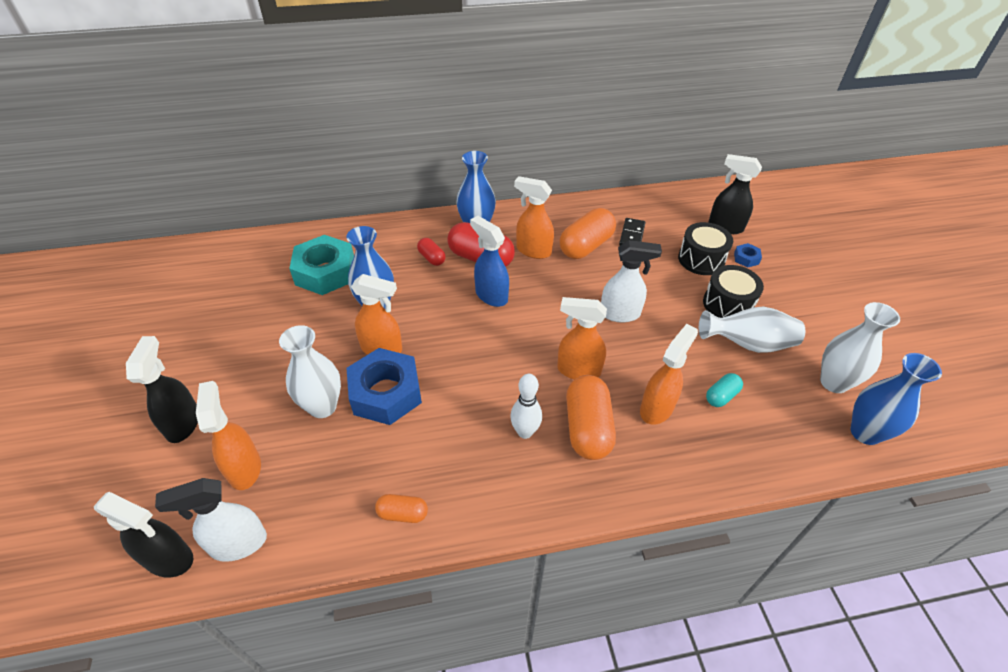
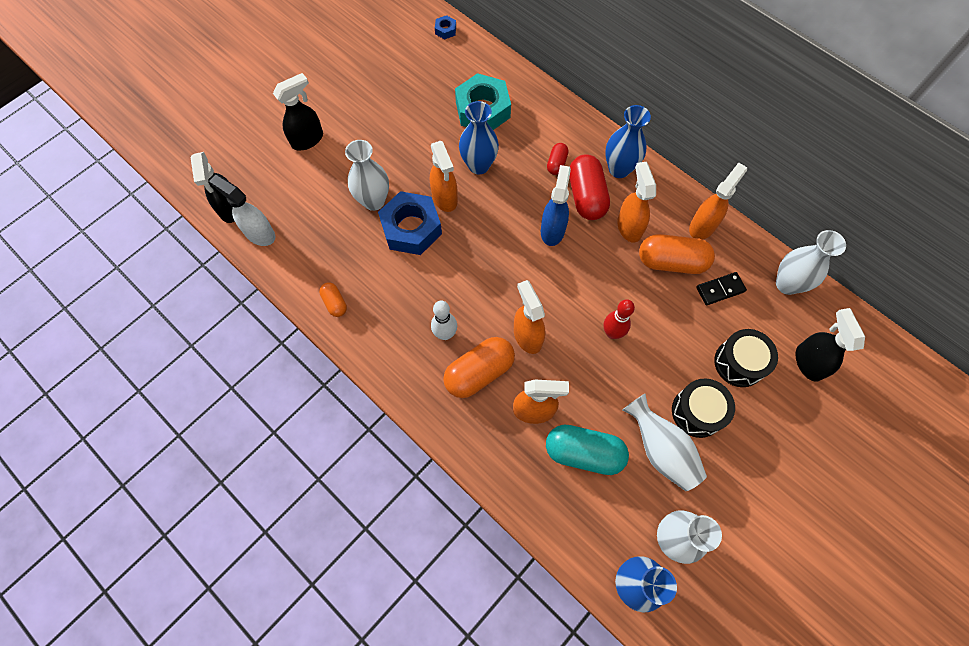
camera: 55 degrees right, 20 degrees up
orange spray bottle [196,381,261,490] -> orange spray bottle moved to [689,162,747,239]
white spray bottle [601,240,662,322] -> red bowling pin [603,299,635,339]
turquoise capsule [706,373,743,407] -> turquoise capsule [546,425,629,475], size x1.93
blue nut [734,243,762,268] -> blue nut moved to [435,15,456,39]
none -> white vase [776,230,846,295]

